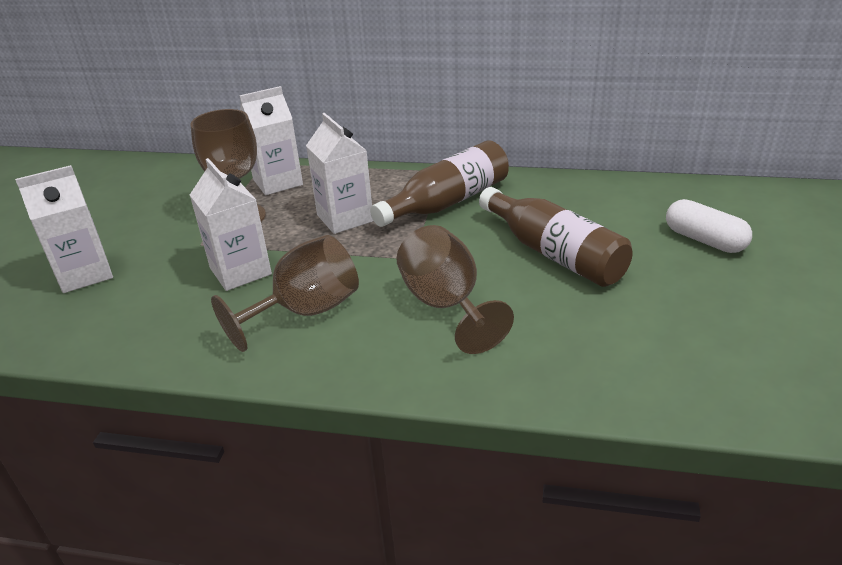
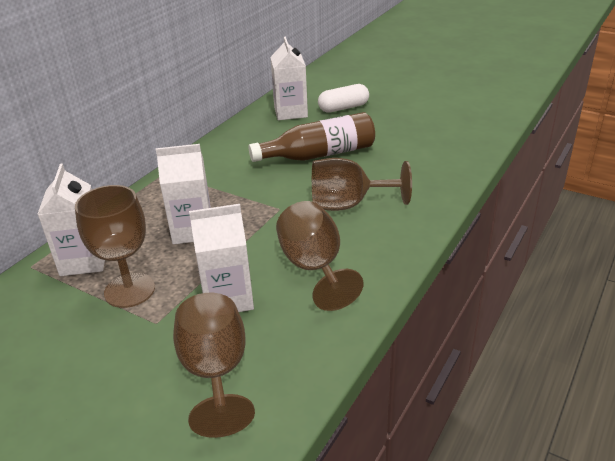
camera: 70 degrees left, 0 degrees up
white carton [15,165,113,293] -> white carton moved to [270,36,308,120]
brown bottle [370,140,509,227] -> none
none -> brown goblet [173,293,255,438]

